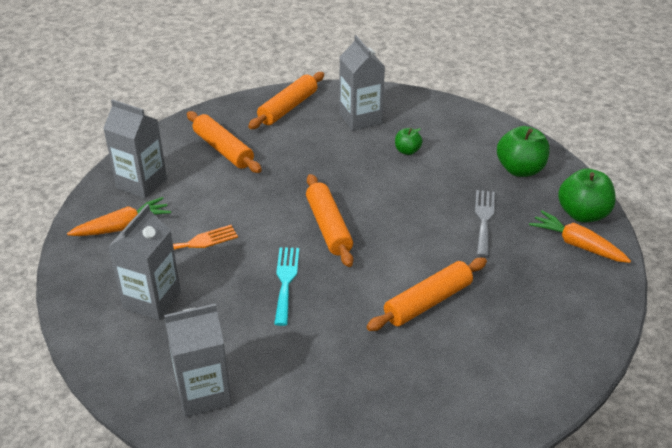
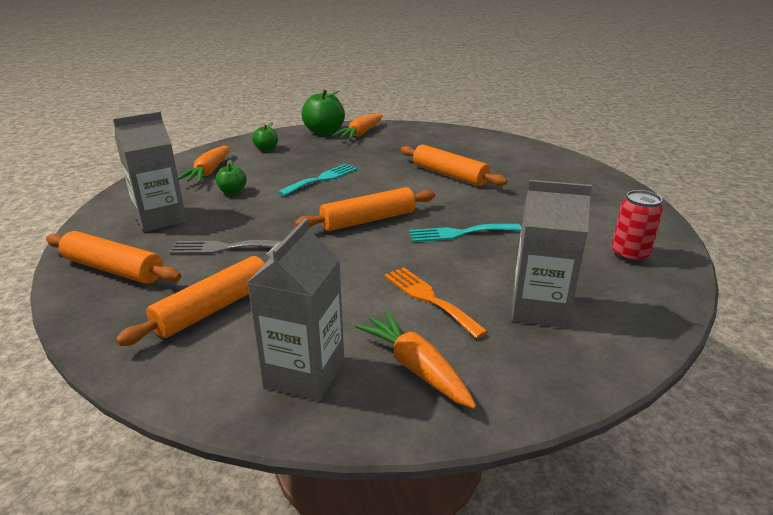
camera: 100 degrees left, 10 degrees down
grey carton [164,303,232,417] -> red can [611,190,663,263]
grey fork [475,190,495,257] -> grey fork moved to [170,240,282,254]
green apple [497,126,550,177] -> green apple [252,122,278,151], size x0.55
none -> orange carrot [178,146,230,182]
none -> turquoise fork [278,164,357,196]

